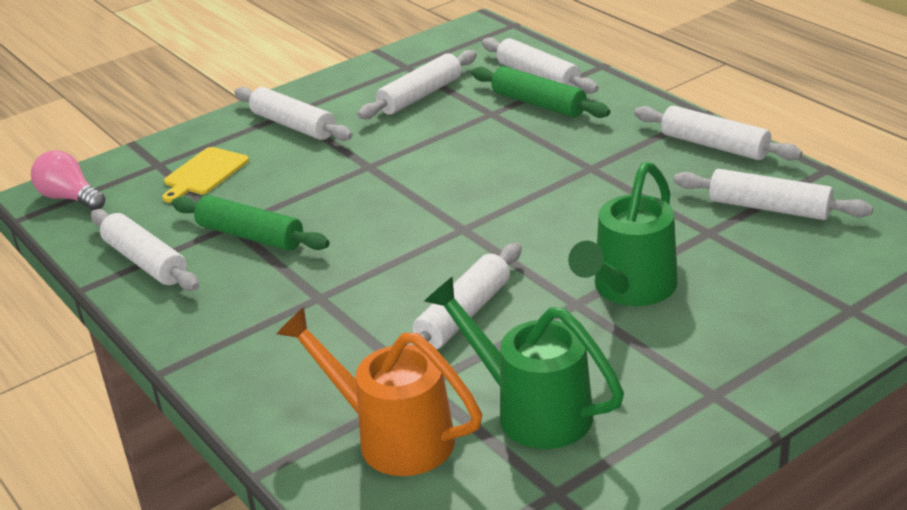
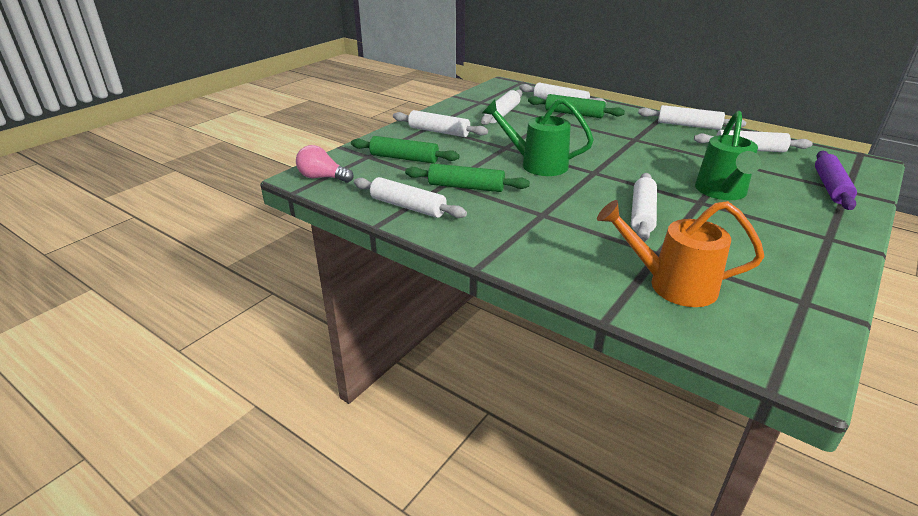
camera: 20 degrees left, 0 degrees up
yellow cutting board [162,147,249,203] -> green rolling pin [351,136,459,163]
green watering can [424,276,624,449] -> green watering can moved to [482,98,594,176]
none -> purple rolling pin [815,151,857,210]

